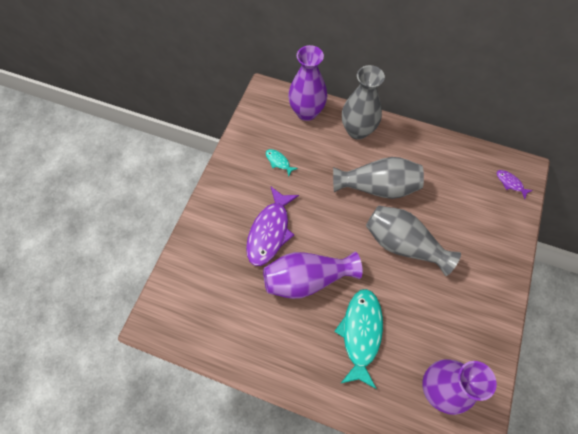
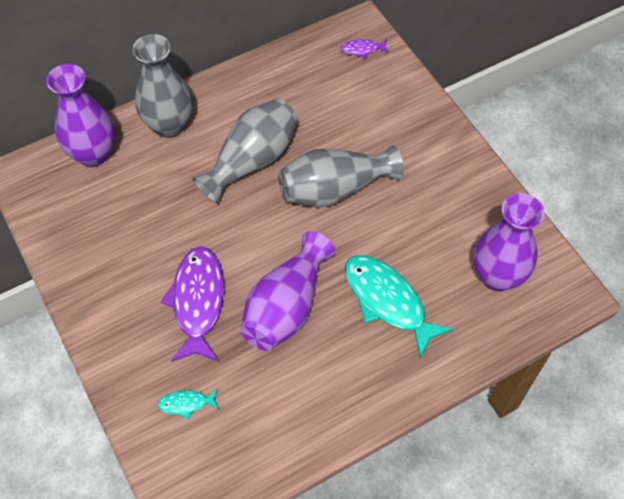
camera: 50 degrees left, 5 degrees down
purple fish [246,187,299,266] -> purple fish turned 150 degrees counterclockwise [161,246,224,362]
turquoise fish [266,149,298,176] -> turquoise fish moved to [158,389,219,419]

